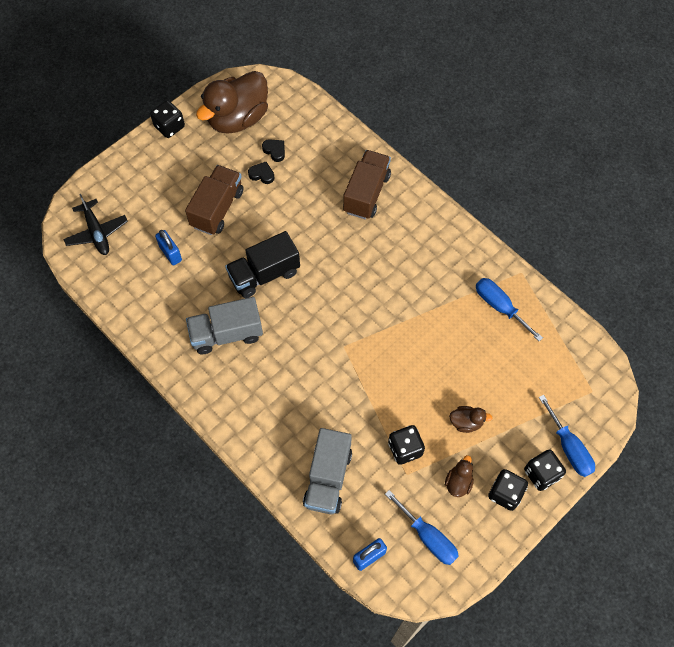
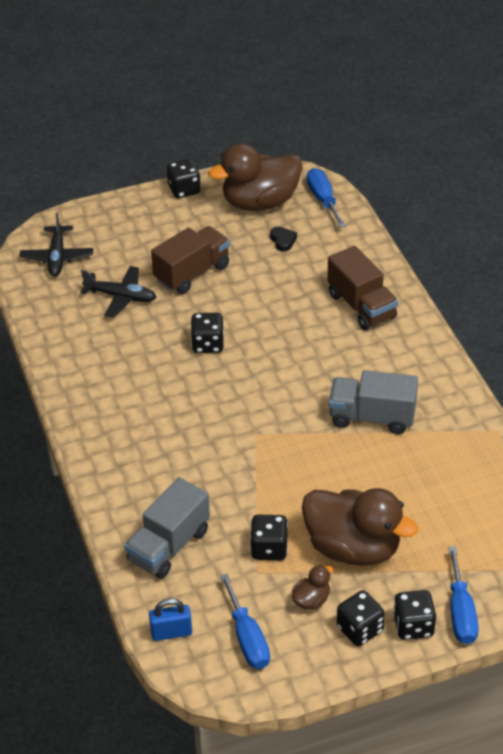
camera: 25 degrees right, 20 degrees down
blue padlock [155,230,182,265] -> black plane [80,266,156,318]
grey truck [186,297,263,354] -> grey truck moved to [329,370,418,434]
black truck [225,231,300,298] -> black dice [191,313,224,353]
black heart [248,162,275,184] -> none
brown truck [343,150,391,219] -> brown truck turned 105 degrees clockwise [327,246,398,330]
brown duck [449,406,493,433] -> brown duck [302,488,418,566], size x2.37
blue screwdriver [476,278,543,341] -> blue screwdriver moved to [307,168,346,228]

